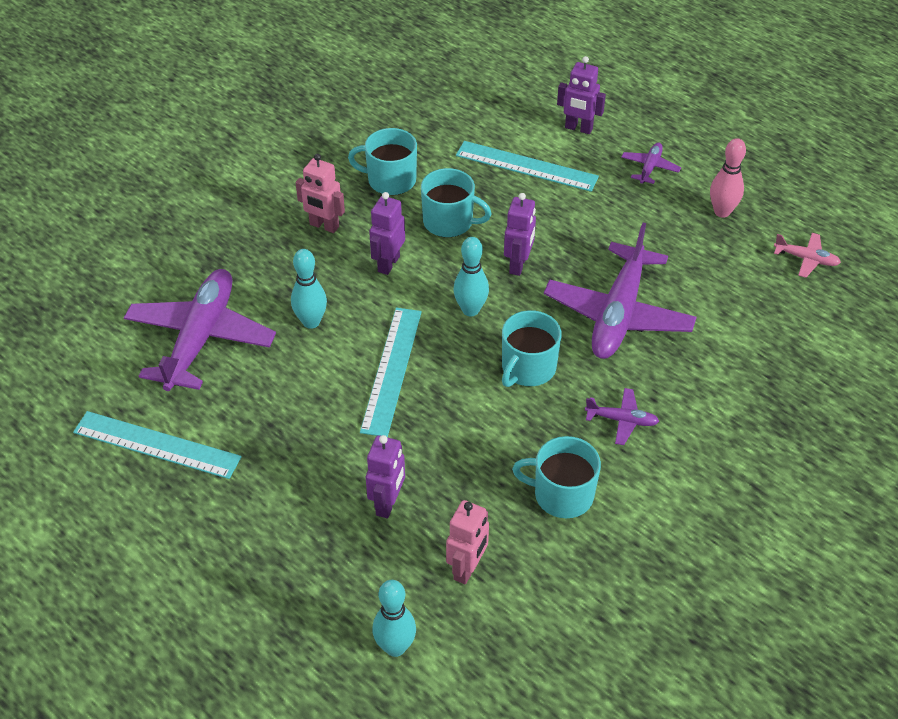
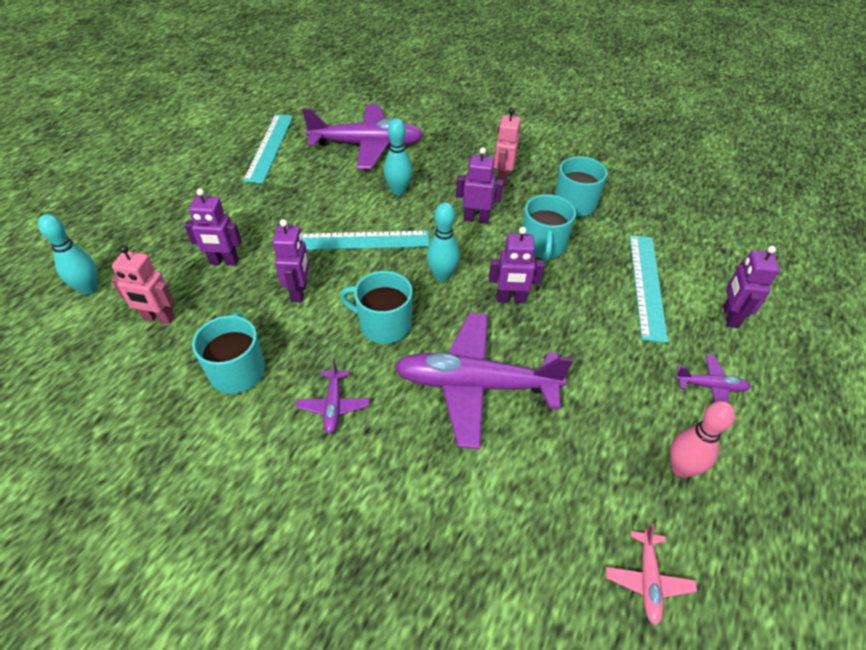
camera: 75 degrees right, 0 degrees up
none -> purple robot [273,219,309,302]

